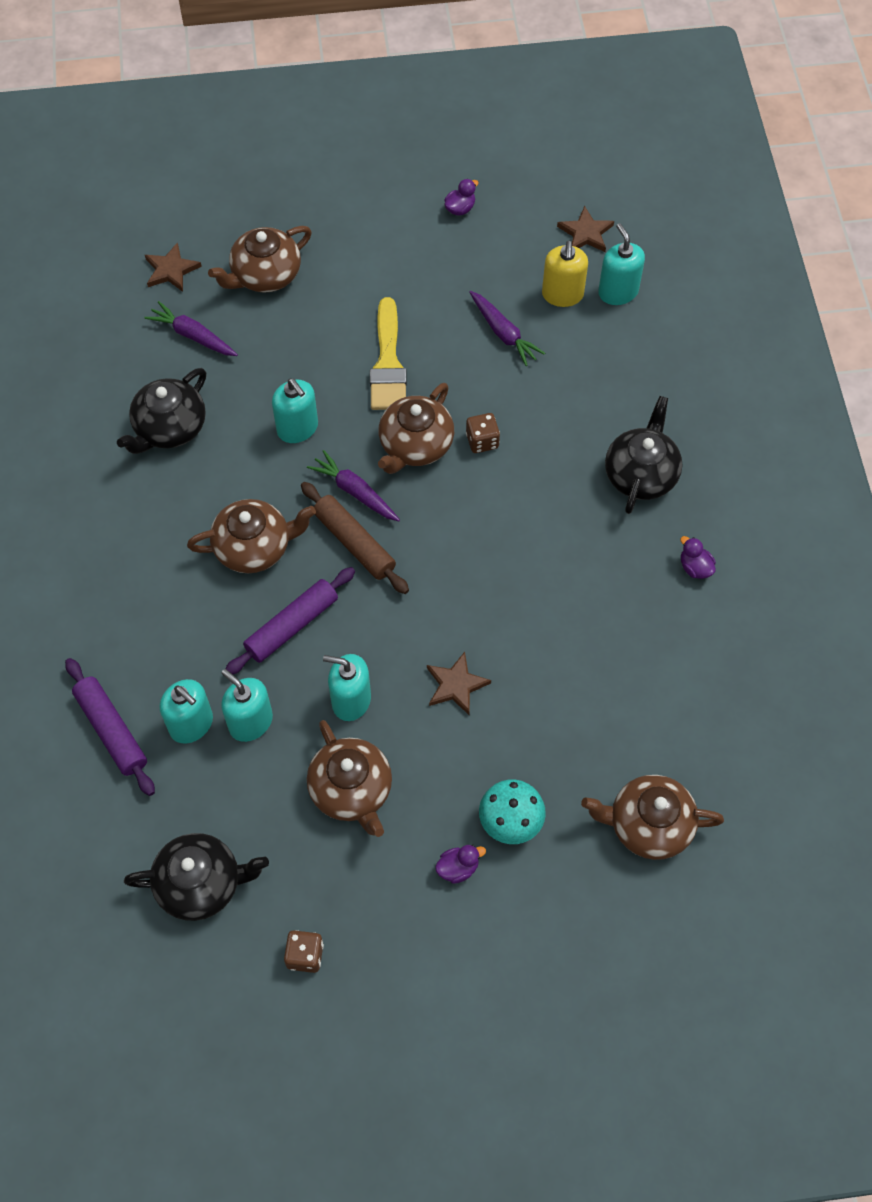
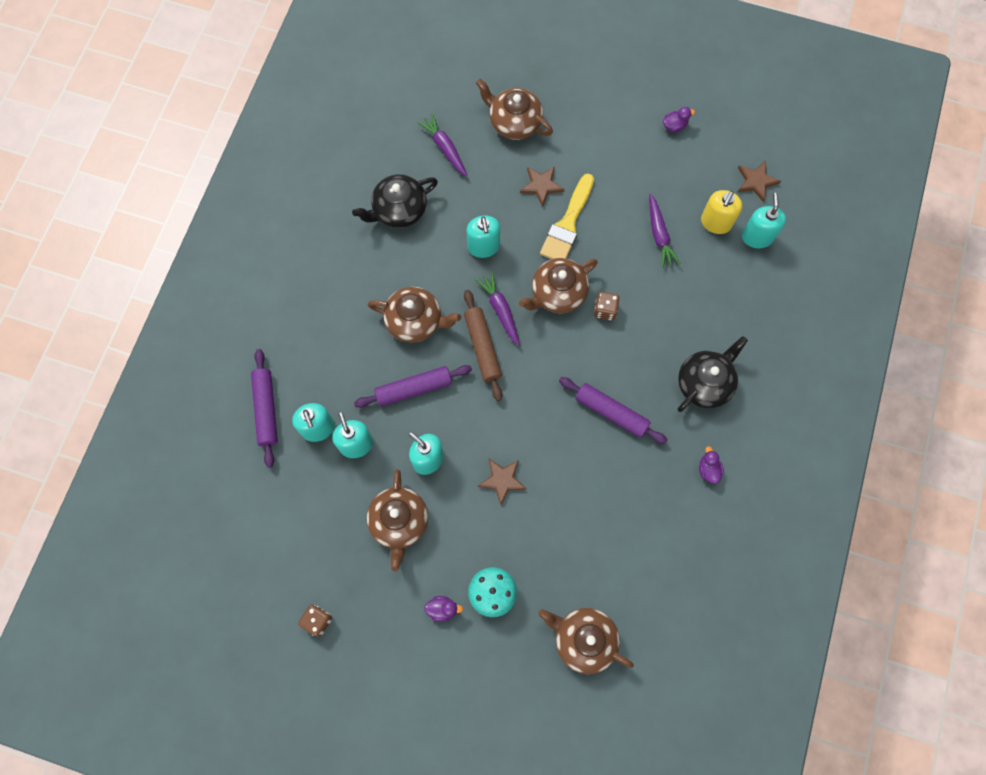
camera: 25 degrees right, 10 degrees up
black teapot [124,833,269,921] -> none
brown star [145,242,202,292] -> brown star moved to [520,166,565,207]
brown teapot [208,226,312,293] -> brown teapot turned 45 degrees clockwise [476,79,553,140]
none -> purple rolling pin [559,377,668,444]

